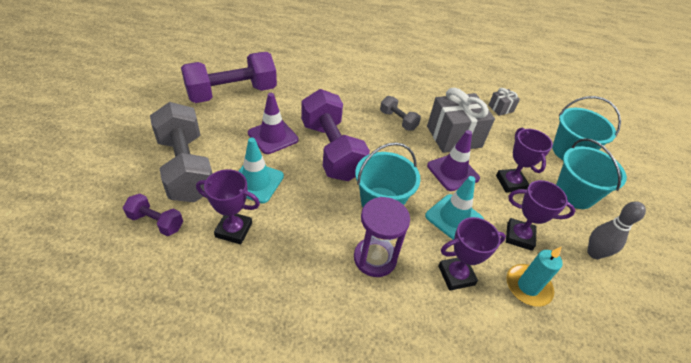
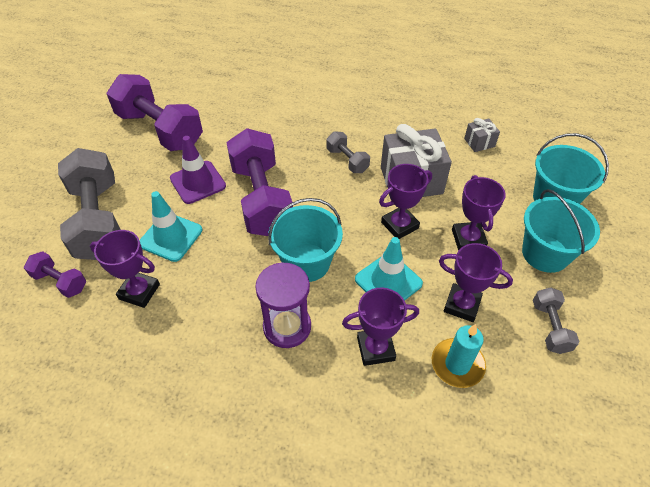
camera: 10 degrees right, 5 degrees up
purple dumbbell [181,52,277,103] -> purple dumbbell turned 60 degrees clockwise [107,74,203,151]
purple traffic cone [427,130,480,191] -> purple trophy [379,164,432,239]
grey bowling pin [587,201,646,259] -> grey dumbbell [533,287,580,354]

